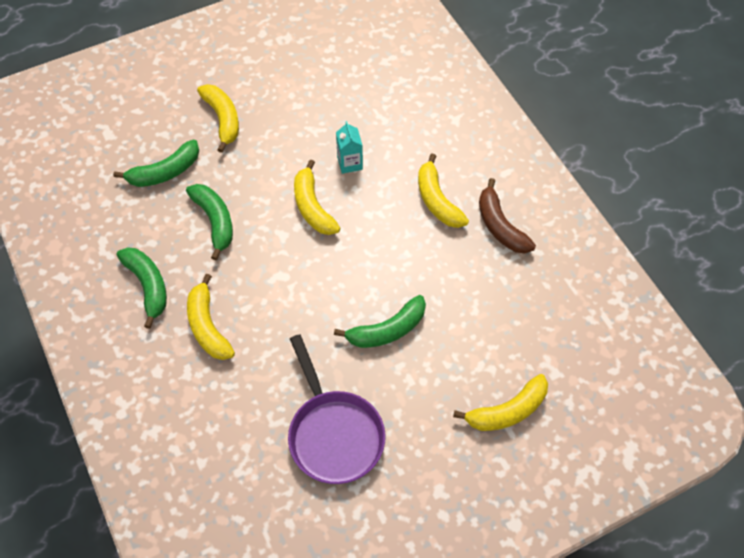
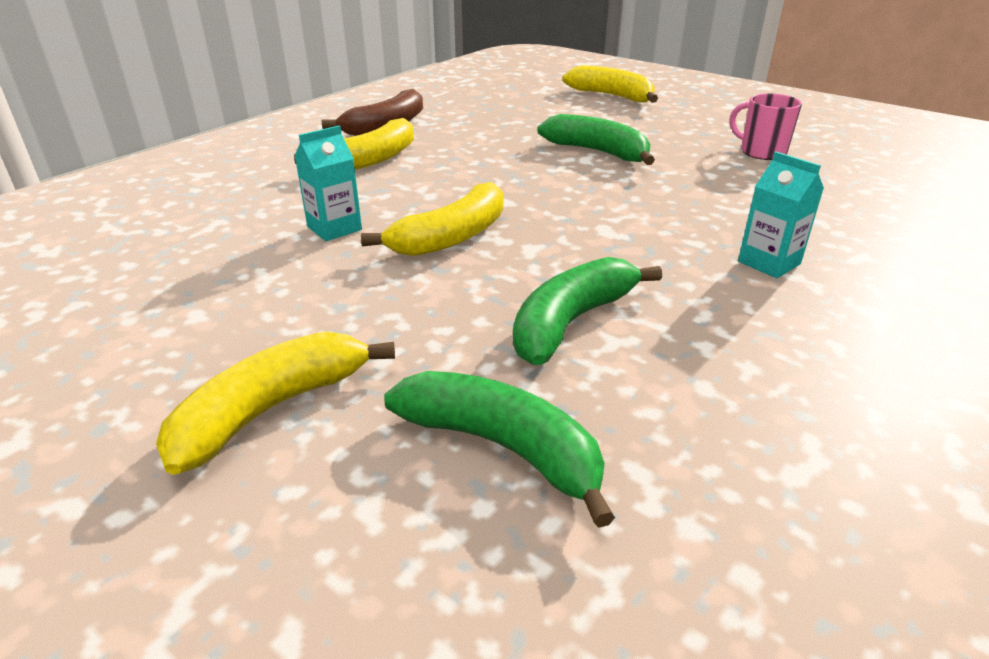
camera: 115 degrees left, 25 degrees down
green banana [116,247,167,329] -> none
yellow banana [187,274,235,360] -> turquoise carton [738,152,824,278]
purple pan [288,334,386,484] -> pink mug [730,93,802,160]

